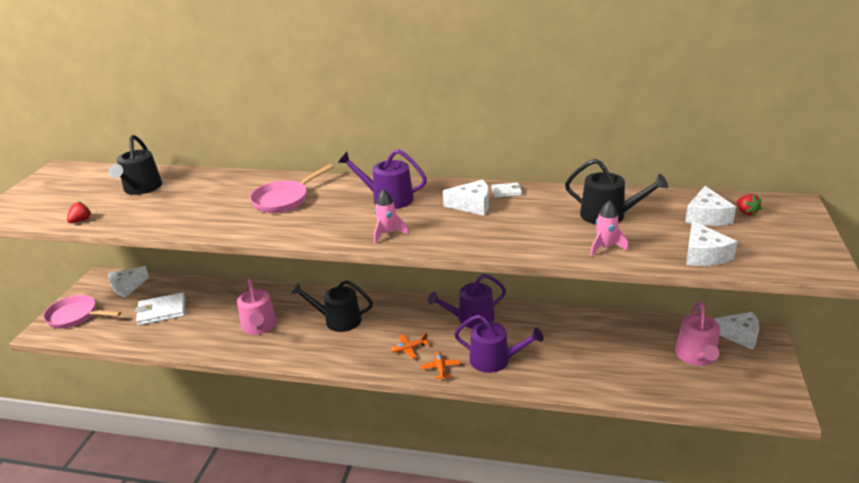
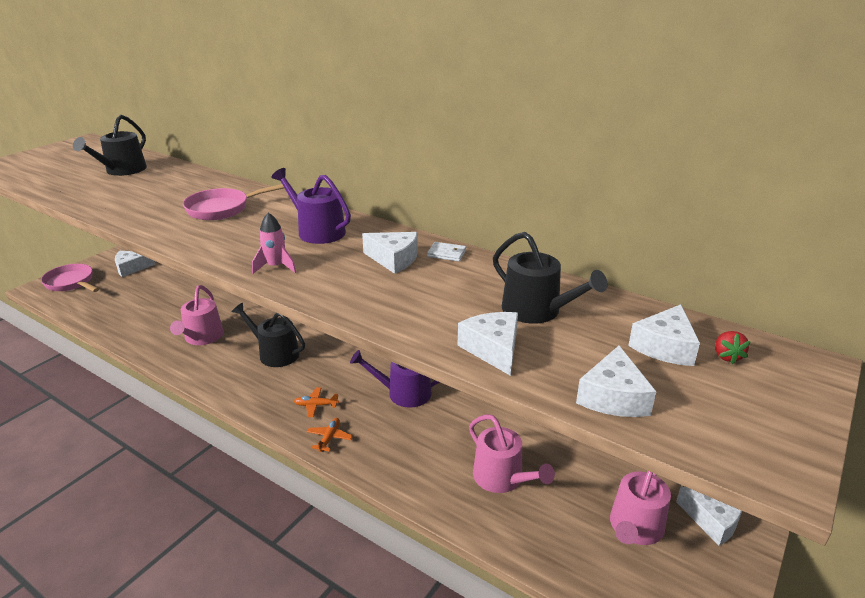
camera: 20 degrees right, 0 degrees up
red strawberry [67,201,91,223] -> none
white wallet [135,293,185,325] -> none
purple watering can [454,315,544,373] -> none
pink rocket [590,200,628,256] -> white cheese [458,312,518,376]
none -> pink watering can [469,414,555,493]

